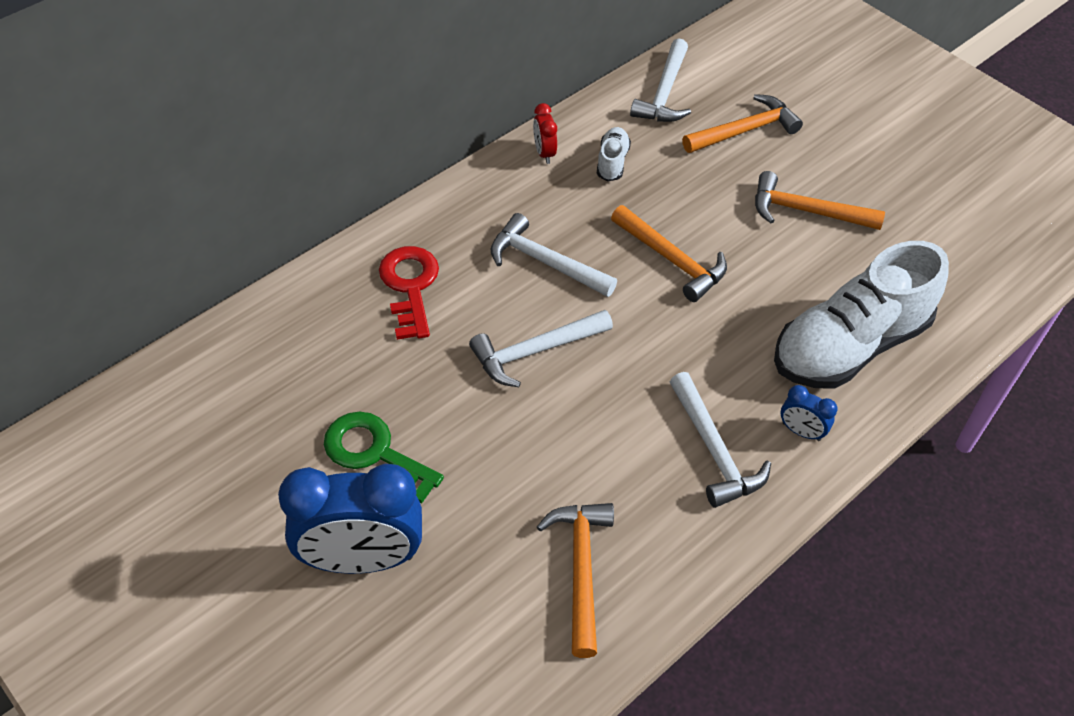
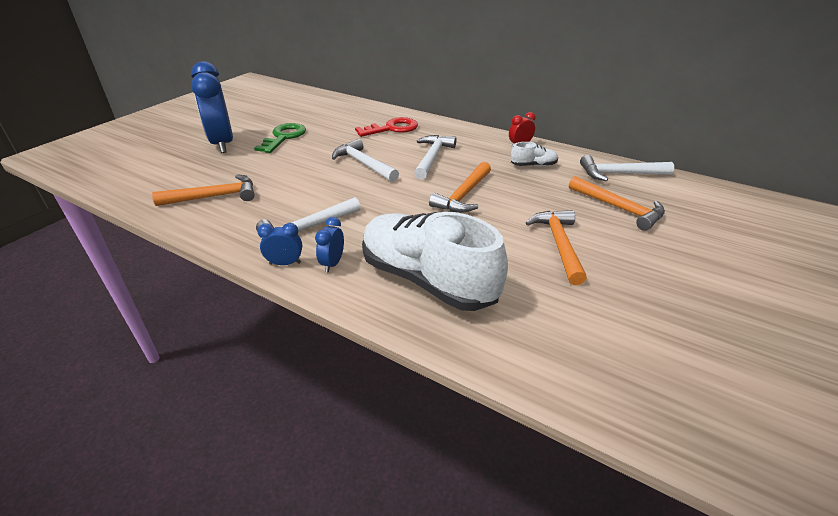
camera: 75 degrees right, 15 degrees down
none -> blue clock [257,223,302,265]

